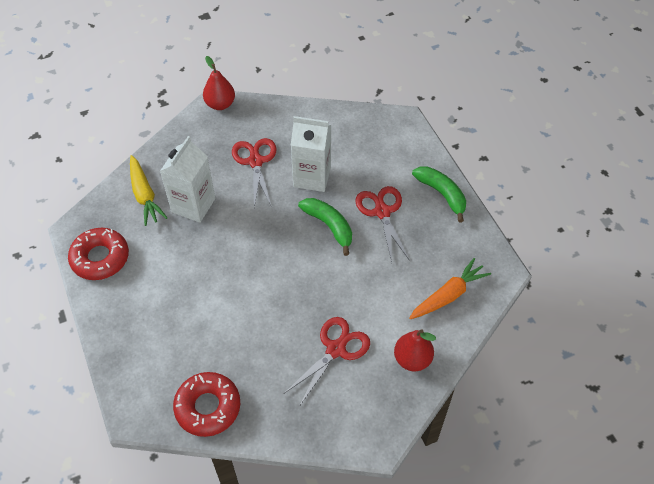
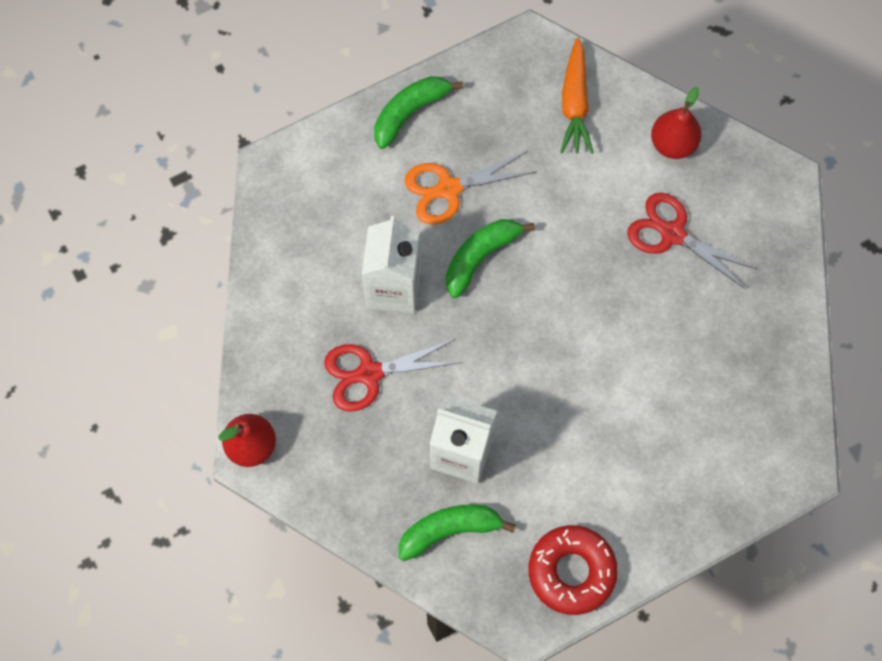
camera: 95 degrees left, 15 degrees up
yellow carrot [130,155,168,226] -> green banana [399,505,516,561]
red donut [173,372,240,437] -> none
red scissors [355,186,410,262] -> orange scissors [405,151,535,225]
orange carrot [409,258,491,319] -> orange carrot turned 135 degrees counterclockwise [560,38,594,154]

